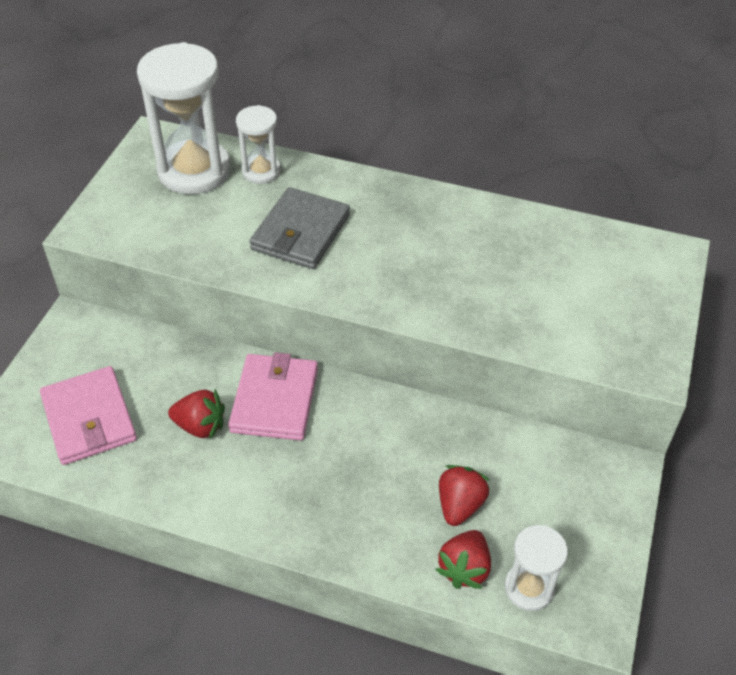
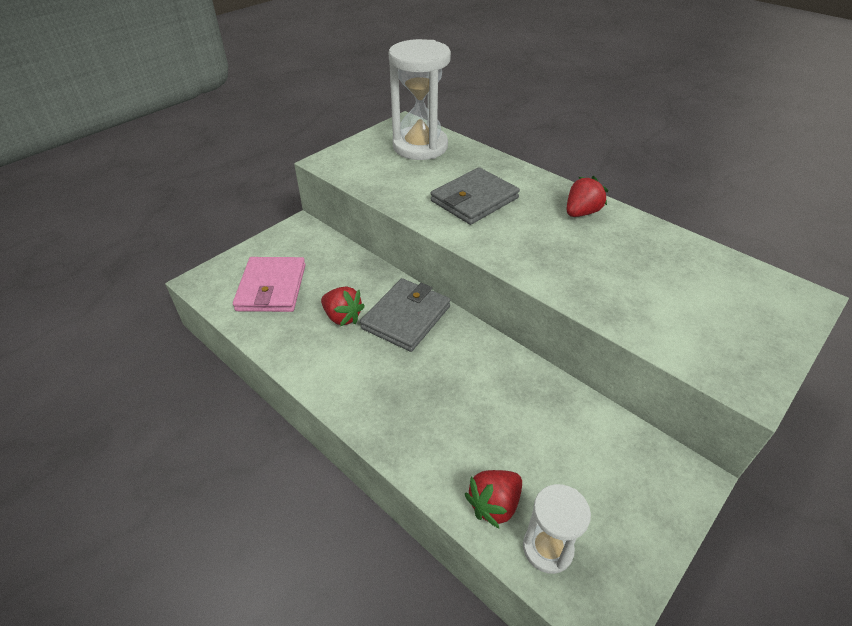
camera: 25 degrees right, 5 degrees down
pink wallet [228,352,318,441] -> grey wallet [360,278,451,352]
white hourglass [236,105,281,184] -> none
red strawberry [439,465,490,526] -> red strawberry moved to [567,176,609,217]

